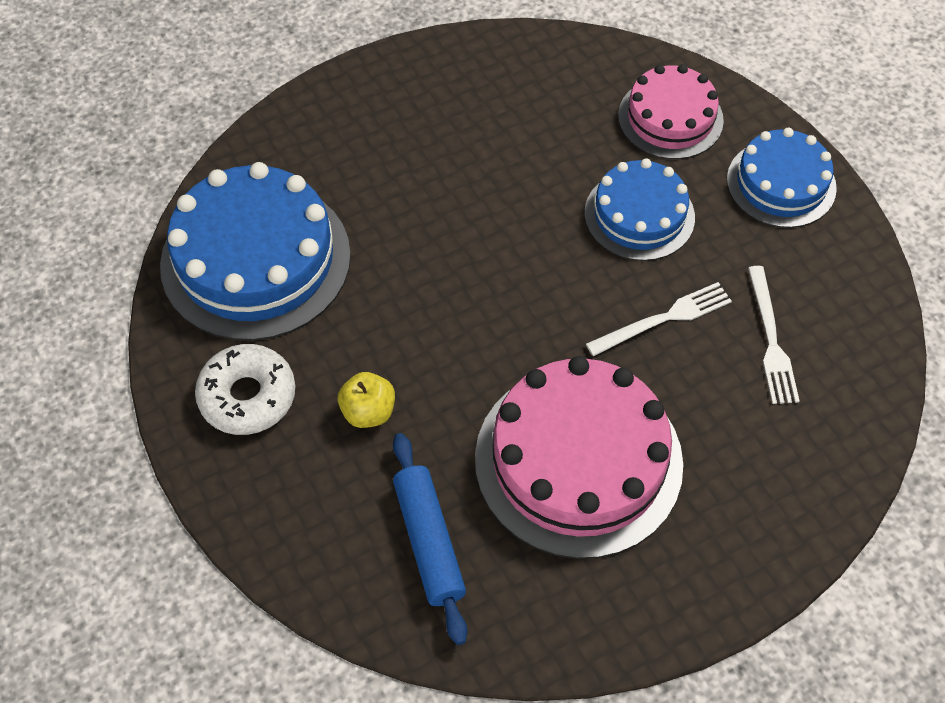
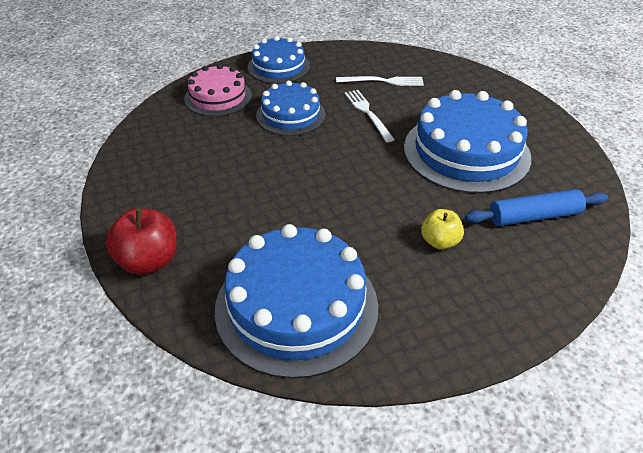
camera: 85 degrees left, 15 degrees down
white donut [195,344,295,435] -> none
pink cake [475,356,683,559] -> blue cake [404,90,531,194]
none -> red apple [106,208,177,275]

